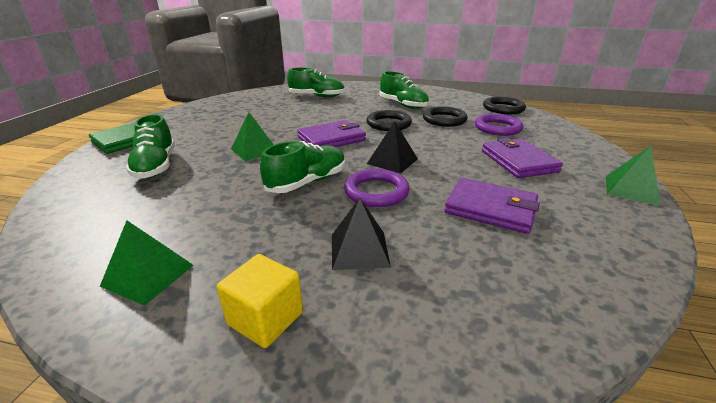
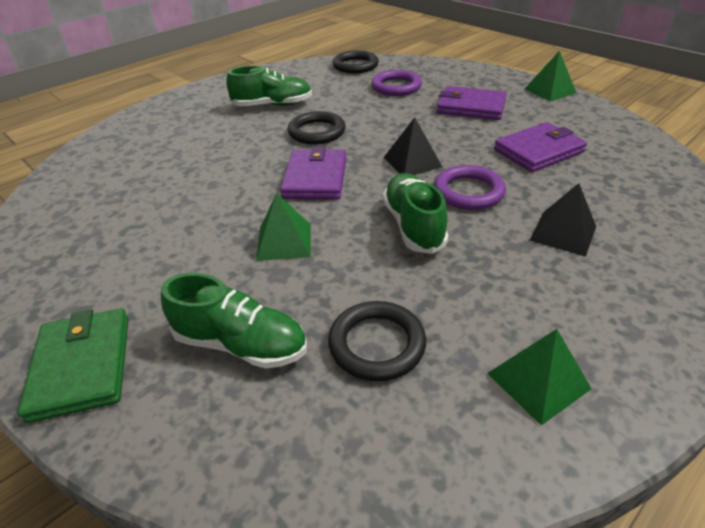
camera: 55 degrees left, 10 degrees up
yellow cube [217,254,303,348] -> none
green shoe [287,67,345,98] -> none
black ring [423,106,468,127] -> black ring moved to [328,301,426,381]

